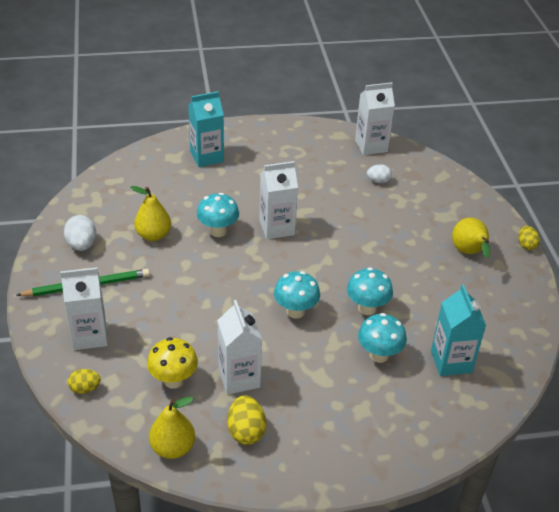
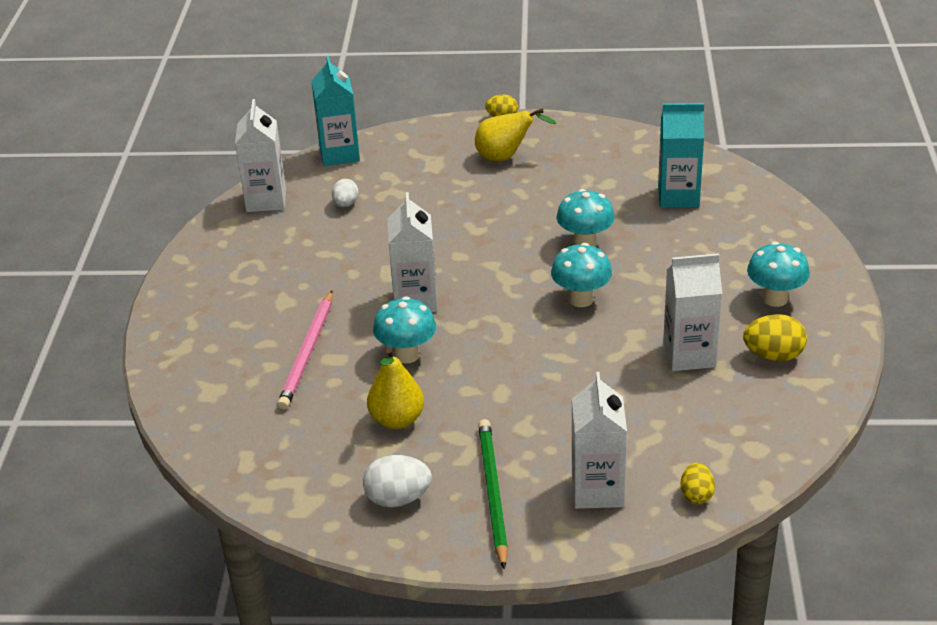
camera: 75 degrees left, 5 degrees down
yellow mushroom [147,337,198,389] -> none
yellow pear [149,397,195,459] -> none
turquoise carton [188,91,224,167] -> turquoise carton moved to [312,56,360,166]
turquoise mushroom [358,313,407,363] -> turquoise mushroom moved to [747,242,810,307]
none -> pink pencil [277,291,333,410]

